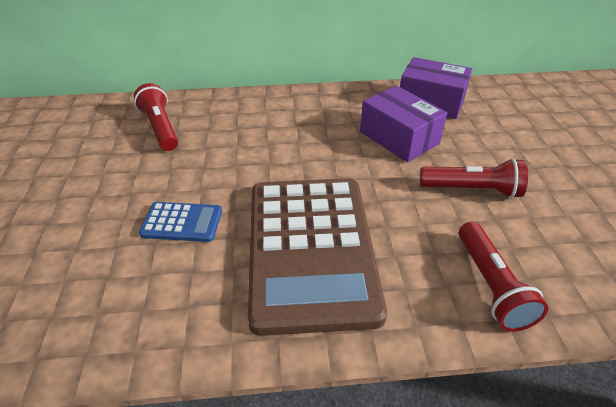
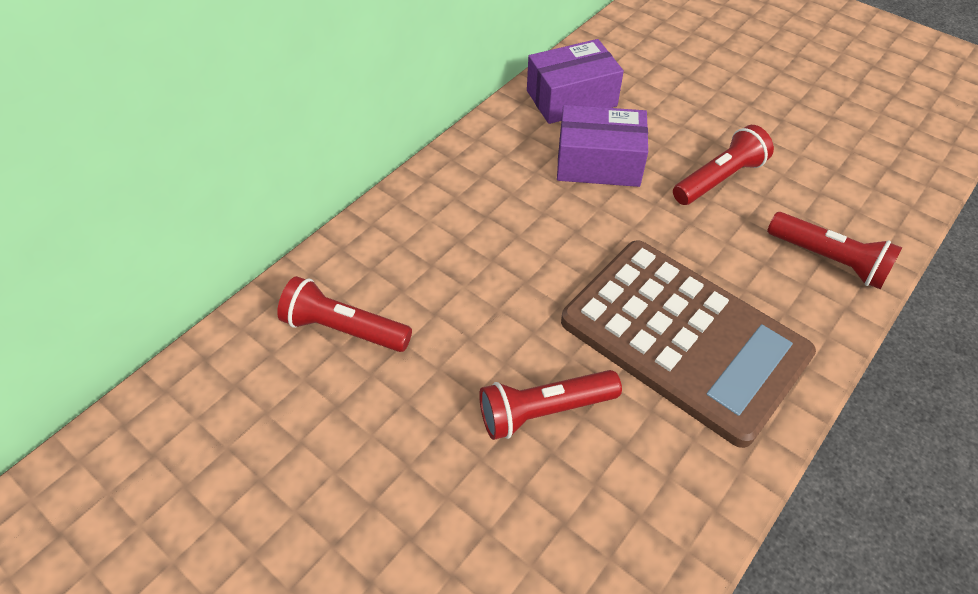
camera: 45 degrees left, 10 degrees up
blue calculator [139,202,222,242] -> red flashlight [479,370,622,440]

